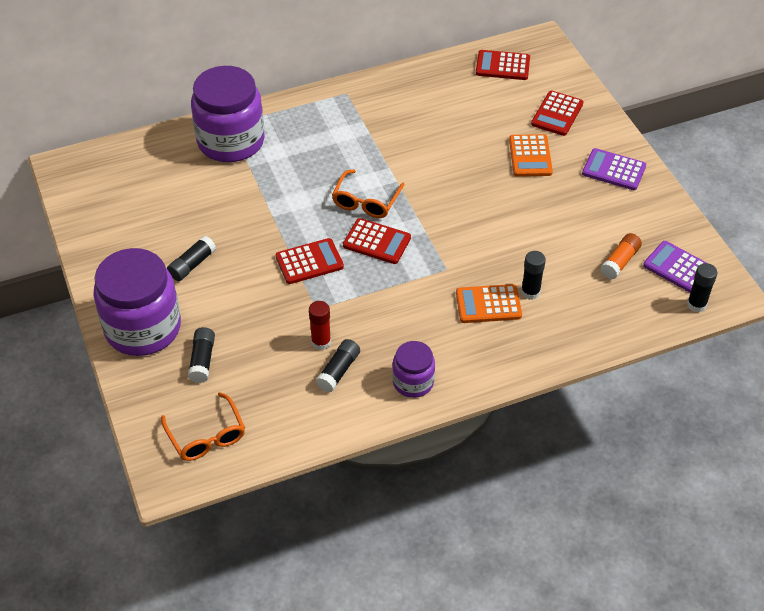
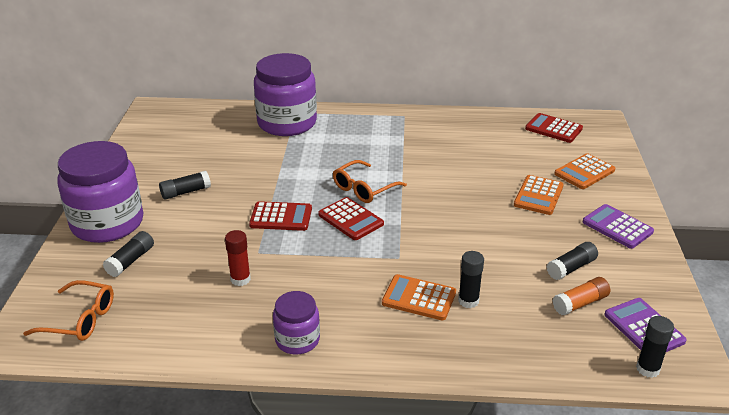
camera: 25 degrees right, 15 degrees down
orange glasses [161,392,245,461] -> orange glasses turned 75 degrees counterclockwise [23,280,114,341]
black glue stick [316,339,360,392] -> black glue stick moved to [547,242,598,280]
red calculator [531,91,584,136] -> orange calculator [554,153,615,189]

